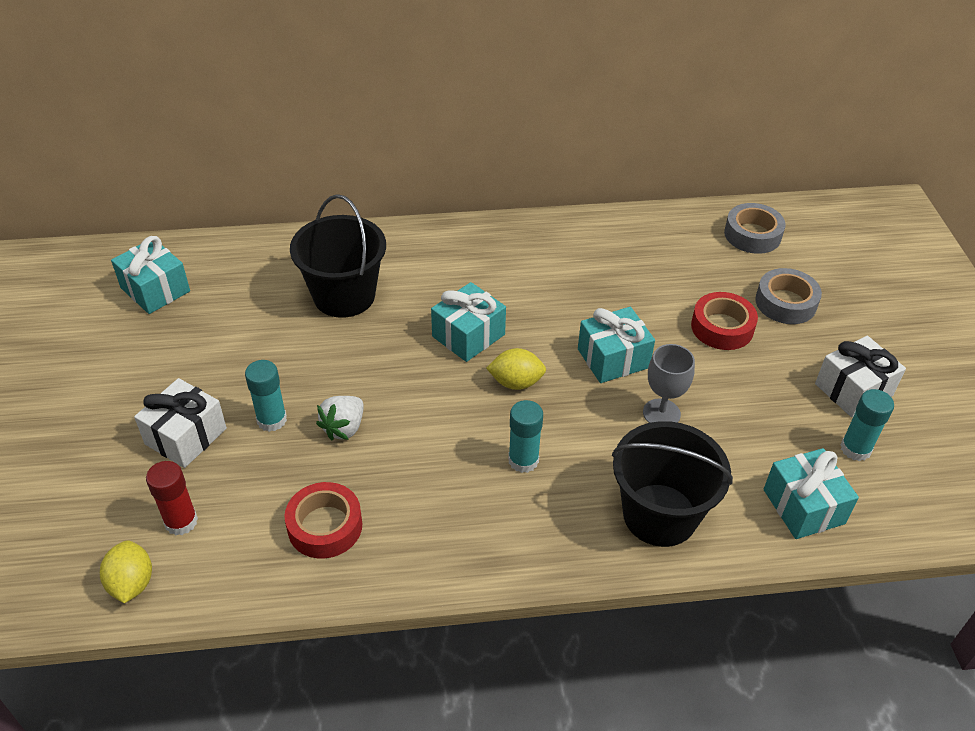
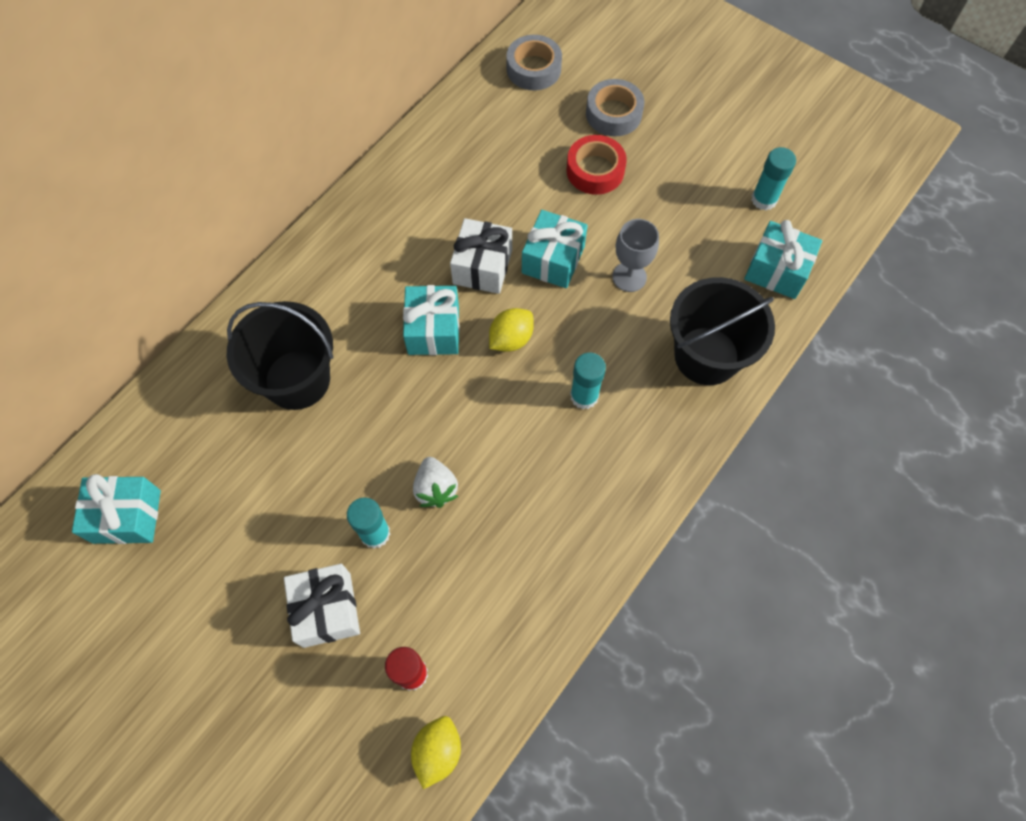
camera: 45 degrees left, 20 degrees up
yellow lemon [100,540,152,603] -> yellow lemon turned 75 degrees clockwise [411,716,461,789]
red tape [284,482,362,559] -> none
white gift [815,336,906,418] -> white gift moved to [450,218,512,294]

